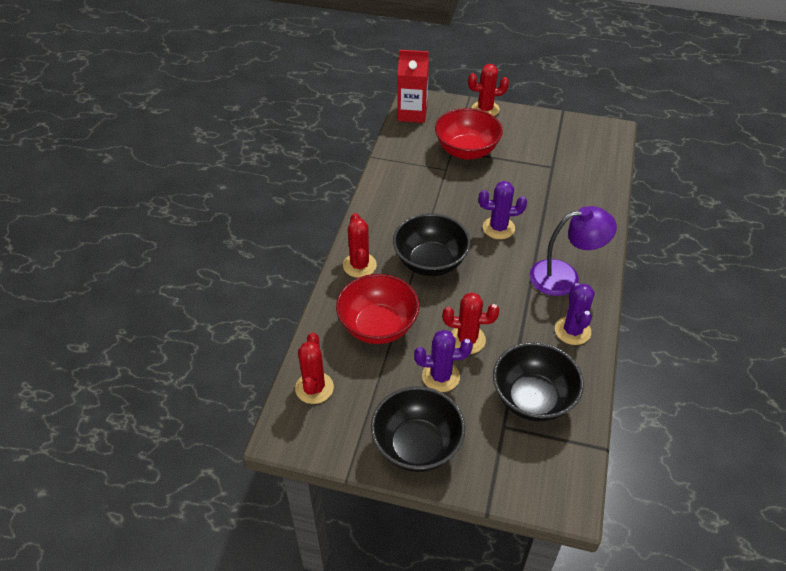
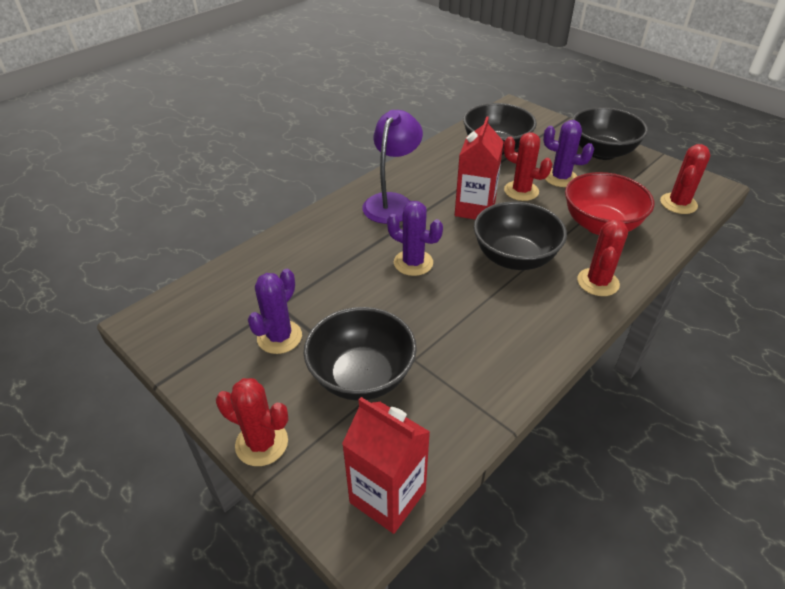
camera: 150 degrees left, 5 degrees down
red bowl [435,108,503,160] -> black bowl [304,307,417,401]
purple lamp [530,206,617,296] -> purple lamp turned 90 degrees clockwise [362,110,423,224]
purple cactus [555,283,595,345] -> purple cactus moved to [248,269,302,354]
none -> red carton [455,116,504,219]

